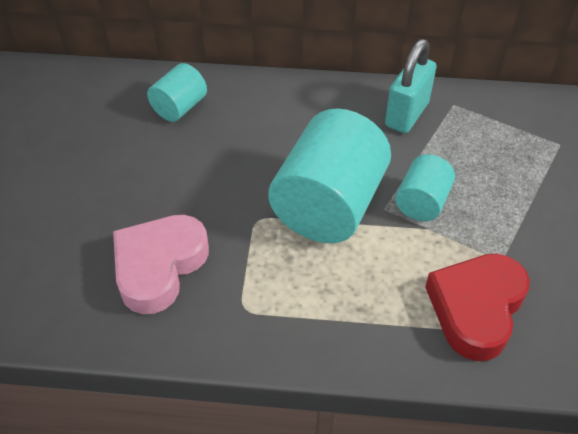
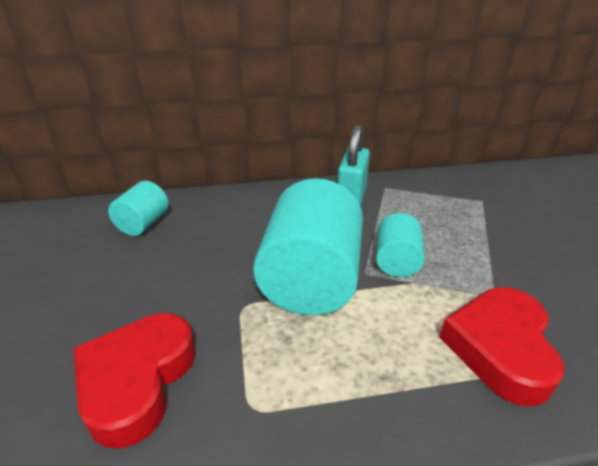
camera: 15 degrees left, 15 degrees down
pink heart [113,215,209,314] -> red heart [74,313,196,449]

